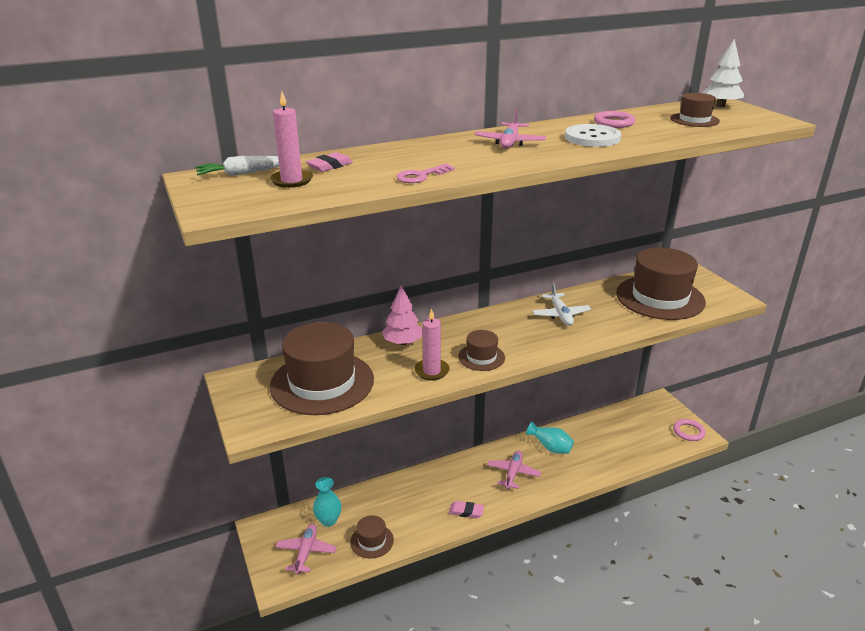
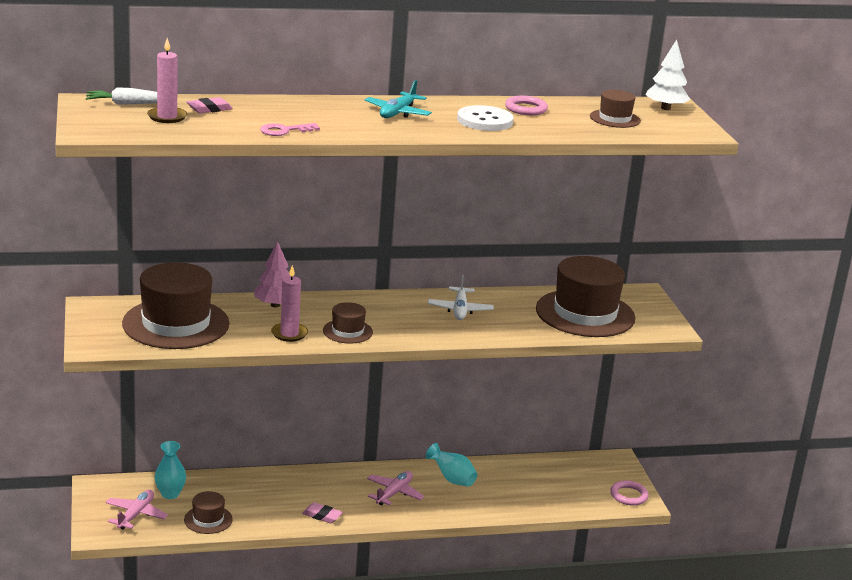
camera: 10 degrees right, 5 degrees down
pink plane [475,108,546,149] -> turquoise plane [364,80,432,118]

